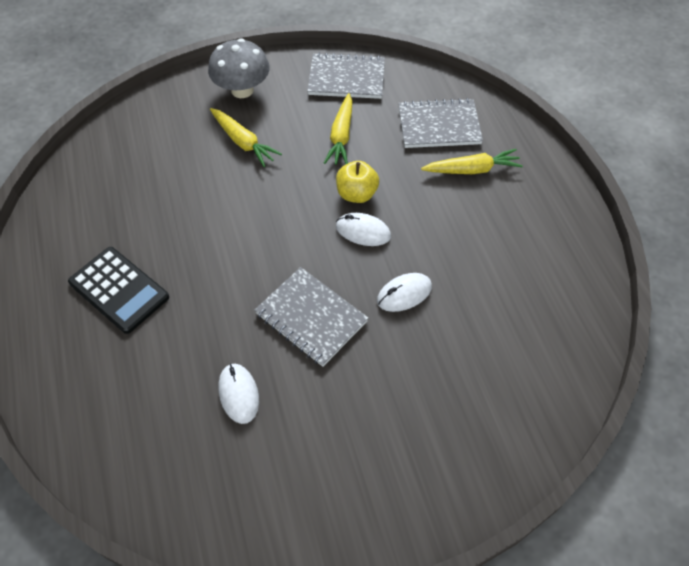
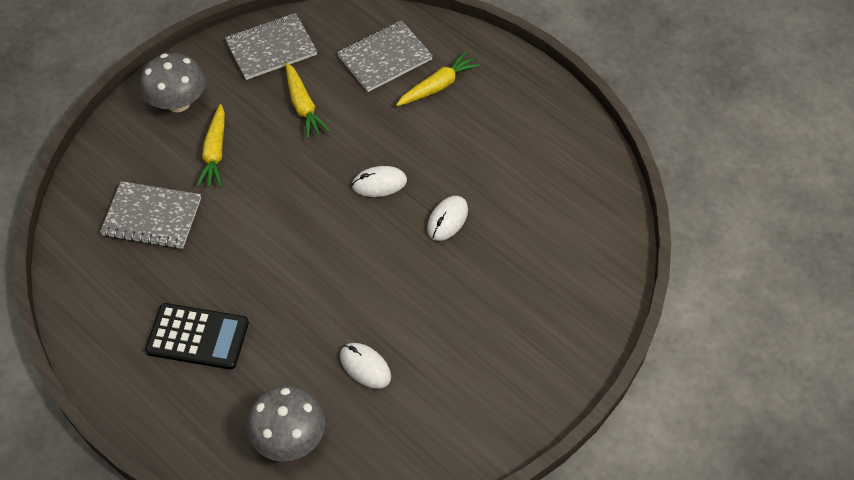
camera: 30 degrees left, 0 degrees up
yellow carrot [210,108,282,167] -> yellow carrot turned 75 degrees clockwise [197,104,225,187]
grey notebook [255,267,368,367] -> grey notebook moved to [100,181,201,249]
yellow apple [336,161,379,203] -> none
none -> grey mushroom [247,386,325,461]

